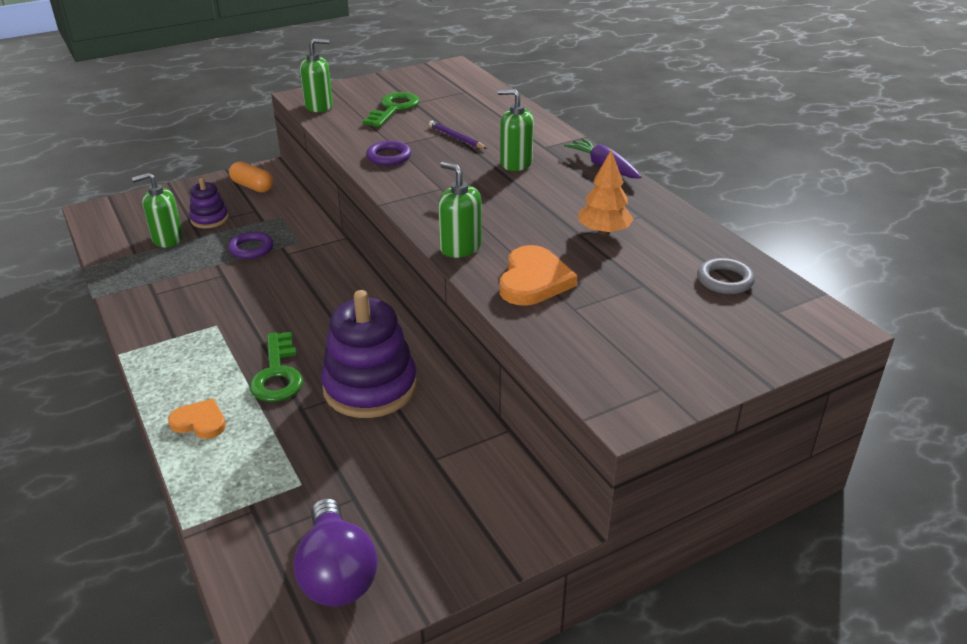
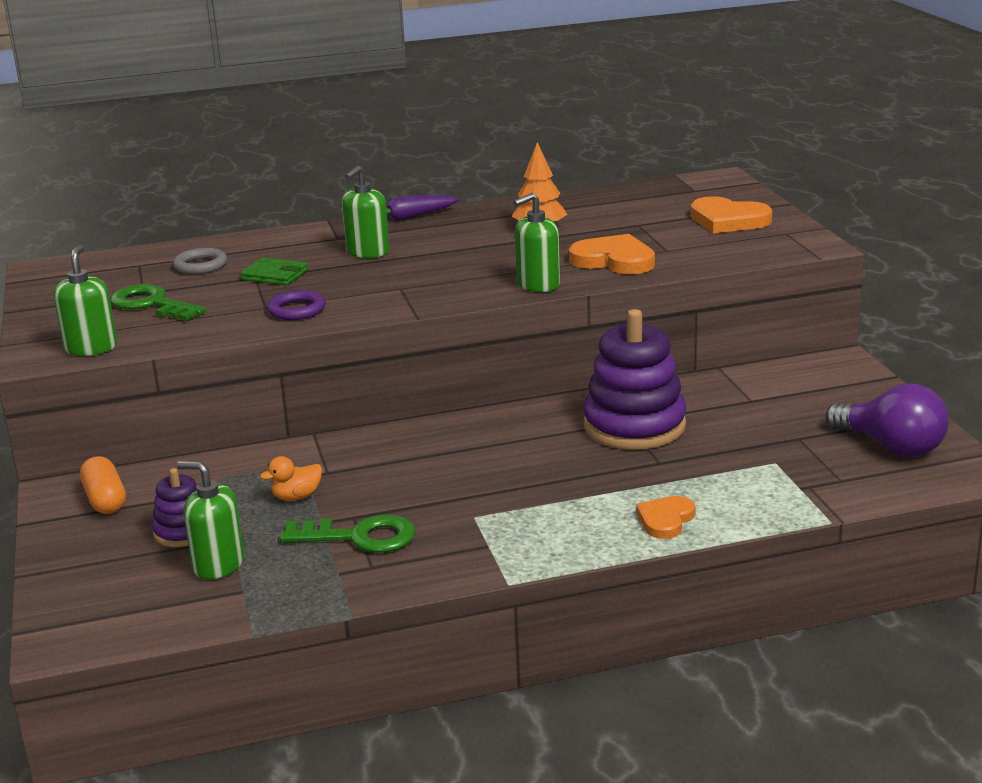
camera: 75 degrees left, 10 degrees down
green soap dispenser [132,172,183,247] -> green soap dispenser turned 120 degrees clockwise [177,461,244,580]
purple ring [228,232,273,259] -> orange duck [260,456,322,501]
orange capsule [229,161,273,192] -> orange capsule turned 75 degrees counterclockwise [80,456,126,514]
green key [249,332,303,402] -> green key moved to [280,515,416,553]
purple light bulb [293,498,378,607] -> purple light bulb turned 45 degrees clockwise [825,384,949,457]
purple pencil [429,121,487,149] -> green wallet [241,258,308,285]
grey ring [697,258,755,294] -> grey ring moved to [173,248,227,274]
none -> orange heart [691,196,772,233]

